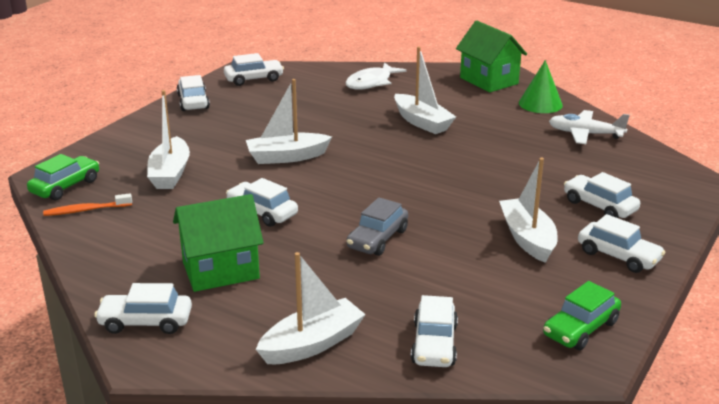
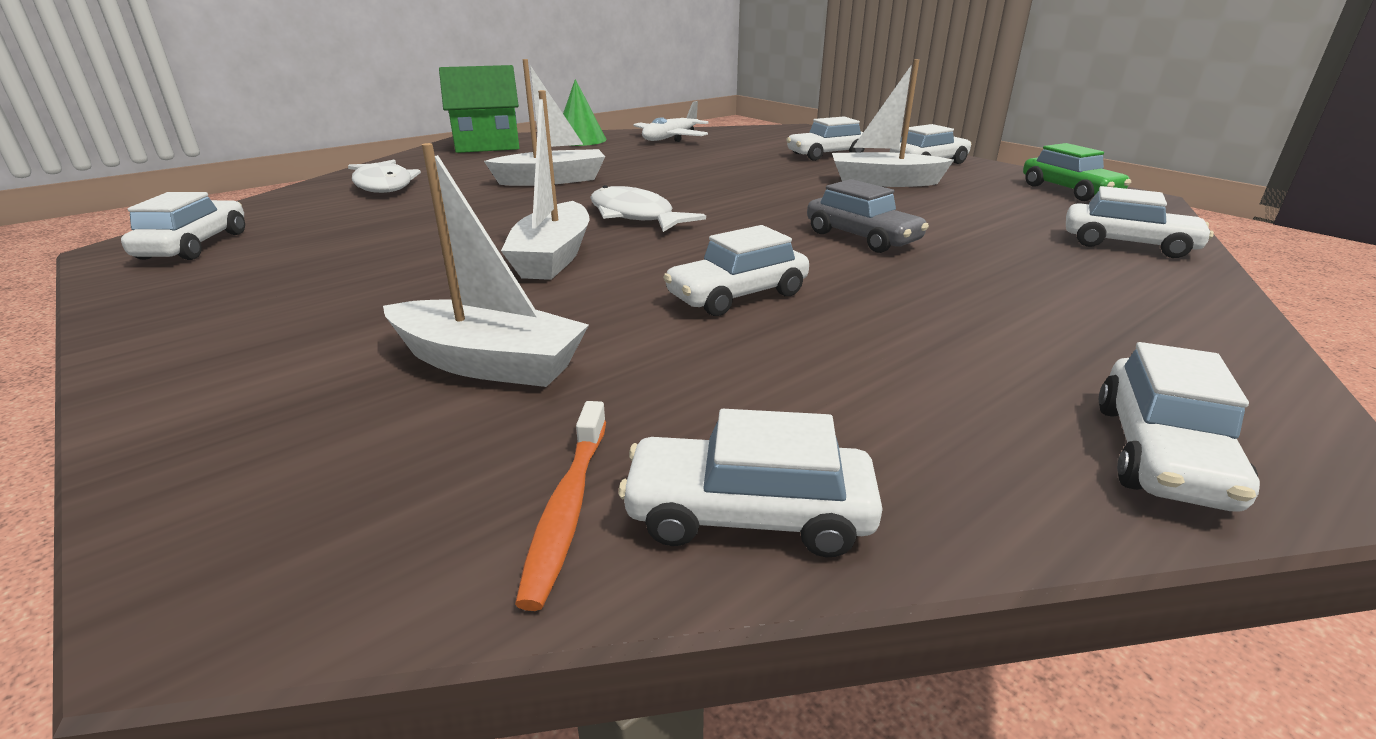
camera: 70 degrees left, 0 degrees up
green car [27,154,99,200] -> none
green house [173,194,264,292] -> none
white car [177,75,210,111] -> white car moved to [619,409,883,558]
white boat [256,252,366,364] -> none
none -> white fish [590,185,706,232]

